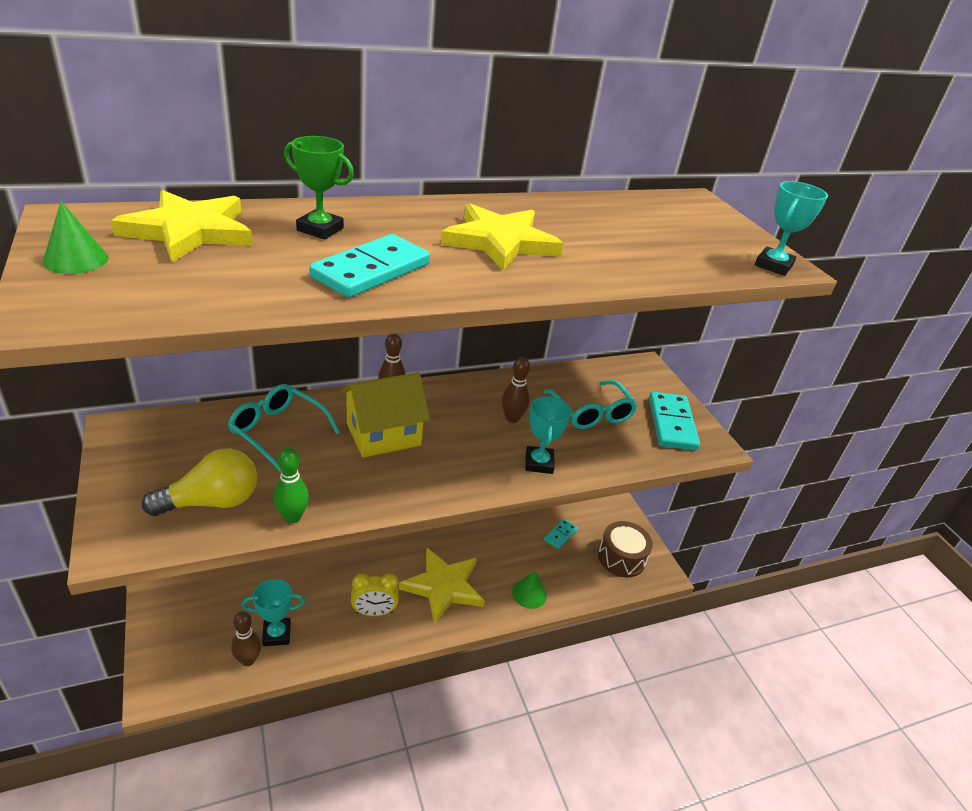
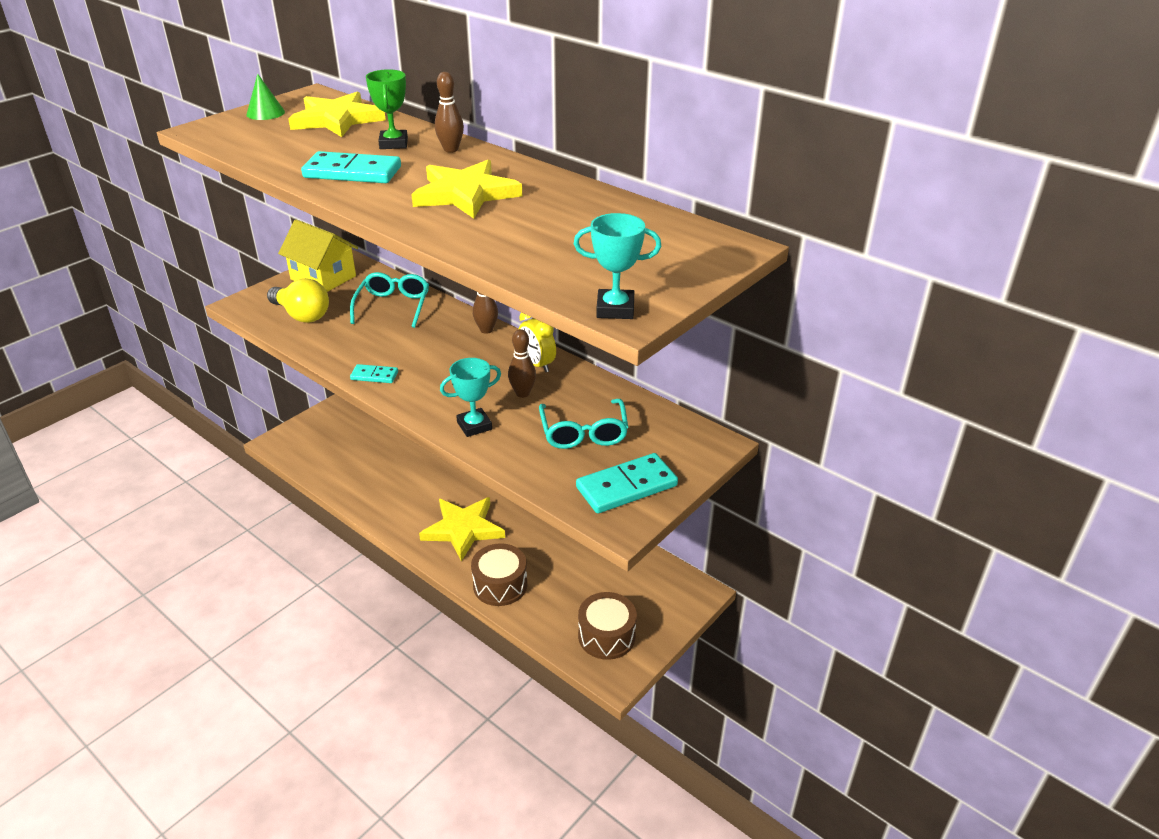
camera: 65 degrees right, 0 degrees up
brown bowling pin [231,611,261,666] -> brown bowling pin moved to [435,72,464,153]
turquoise trophy [241,579,305,646] -> none
green bowling pin [274,448,309,523] -> none
yellow house [341,372,430,458] -> yellow house moved to [278,220,358,292]
yellow clock [351,573,399,616] -> yellow clock moved to [518,312,556,372]
green cone [512,571,547,609] -> brown drum [471,543,527,606]
turquoise glasses [543,380,638,429] -> turquoise glasses turned 45 degrees counterclockwise [539,399,628,449]
turquoise domino [544,519,578,549] -> turquoise domino moved to [350,364,398,383]

